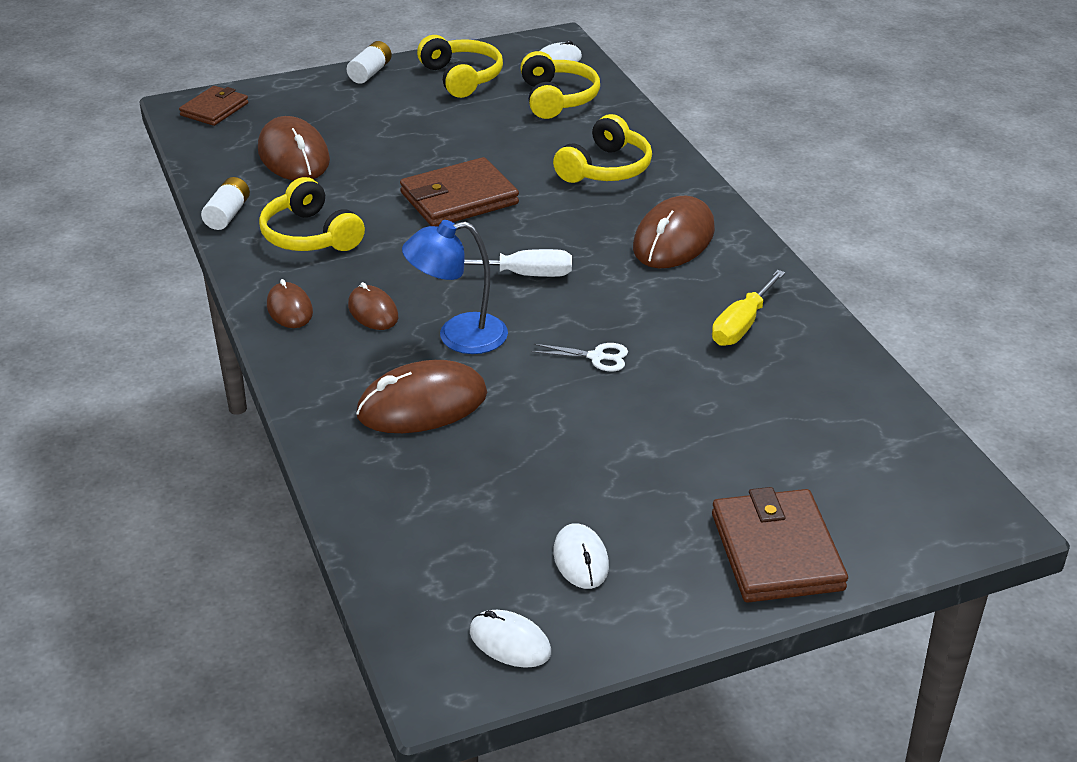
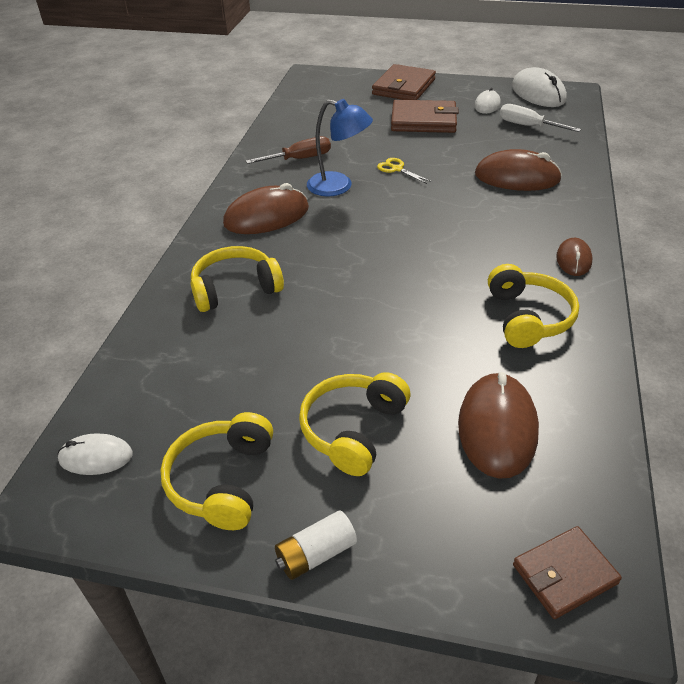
camera: 145 degrees left, 5 degrees up
white battery [201,177,250,230] -> none
brown mouse [348,282,398,330] -> none
brown wallet [400,157,519,227] -> brown wallet moved to [391,100,459,133]
blue lamp [402,220,508,354] -> blue lamp moved to [307,99,373,196]
white screwdriver [464,249,572,277] -> white screwdriver moved to [500,104,581,132]
white mouse [470,610,551,668] -> white mouse [512,67,567,107], size x1.77
yellow headphones [520,51,600,119] -> yellow headphones moved to [299,372,410,476]
white scissors [531,343,628,372] -> yellow scissors [377,158,432,184]
yellow screwdriver [712,270,785,346] -> brown screwdriver [246,136,331,164]

